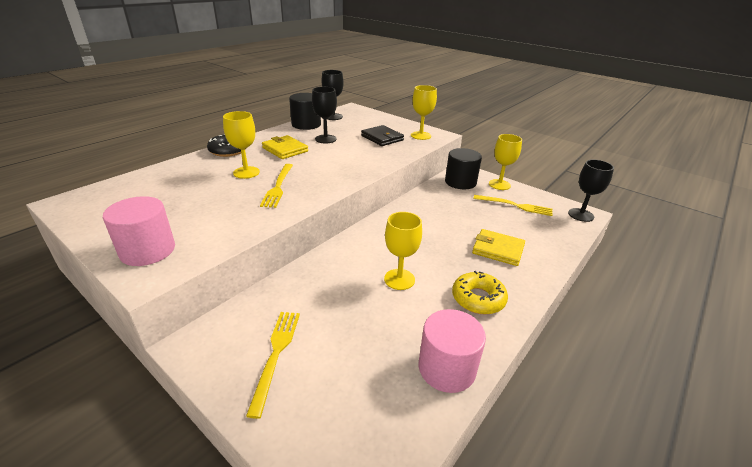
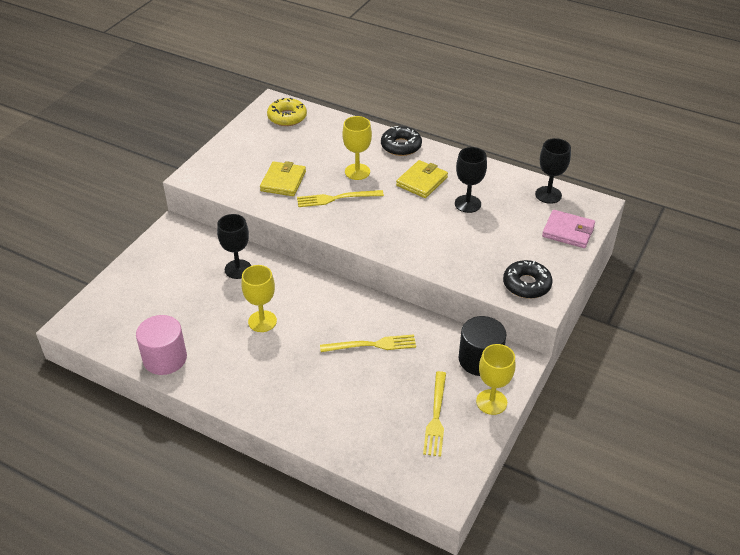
camera: 80 degrees right, 10 degrees up
pink cylinder [103,196,175,266] -> none
yellow fork [246,312,300,419] -> yellow fork moved to [320,334,416,352]
black cylinder [289,93,321,130] -> none
black wallet [361,125,404,146] -> none
yellow goblet [411,85,437,140] -> black donut [503,260,553,299]
yellow donut [452,271,508,314] -> yellow donut moved to [267,98,307,126]
yellow wallet [472,229,525,266] -> yellow wallet moved to [260,161,306,196]
black goblet [568,159,614,222] -> black goblet moved to [217,214,251,279]
none -> pink wallet [542,210,595,248]

